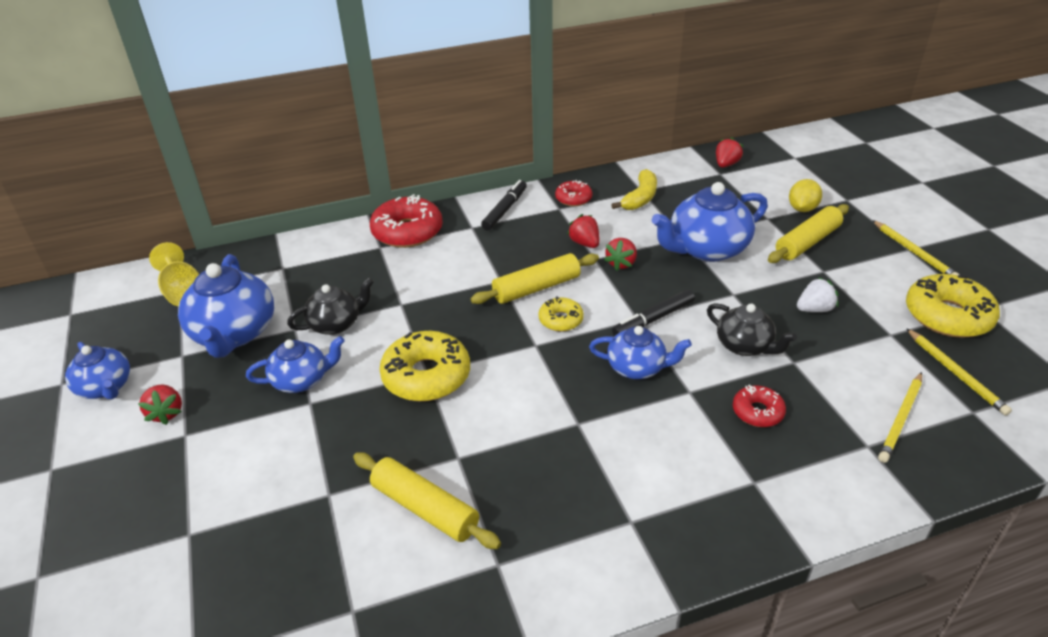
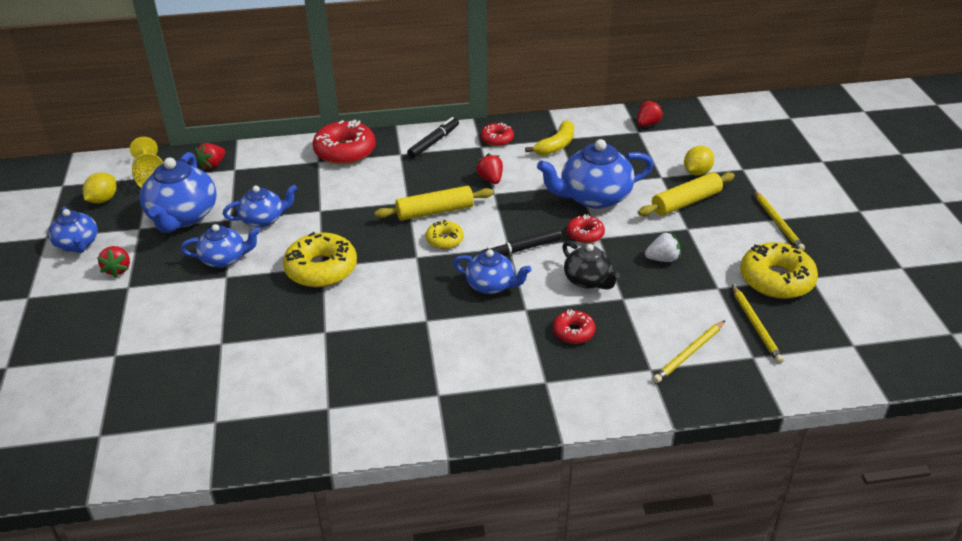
camera: 10 degrees right, 0 degrees up
black teapot [287,278,374,335] -> blue teapot [223,185,297,228]
yellow rolling pin [353,452,501,549] -> none
red strawberry [604,238,637,271] -> red strawberry moved to [195,143,225,170]
none -> yellow lemon [82,173,117,204]
none -> red donut [567,214,605,243]

